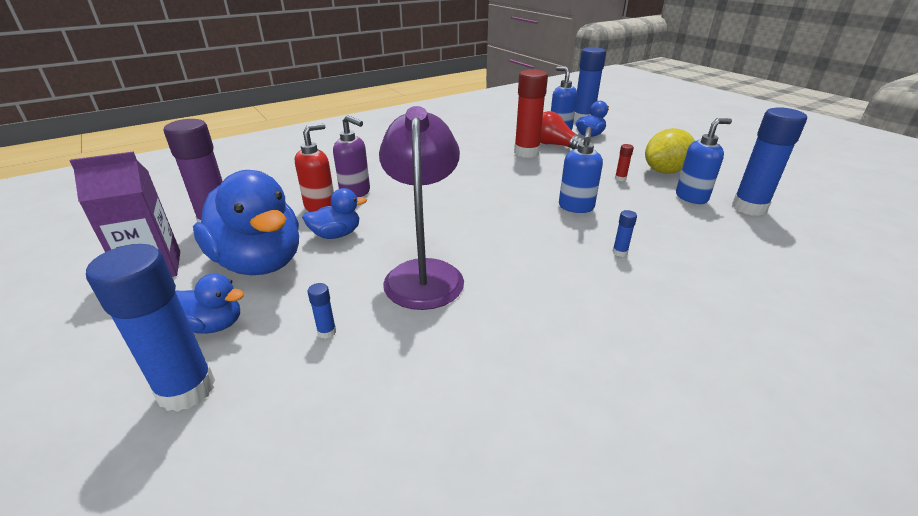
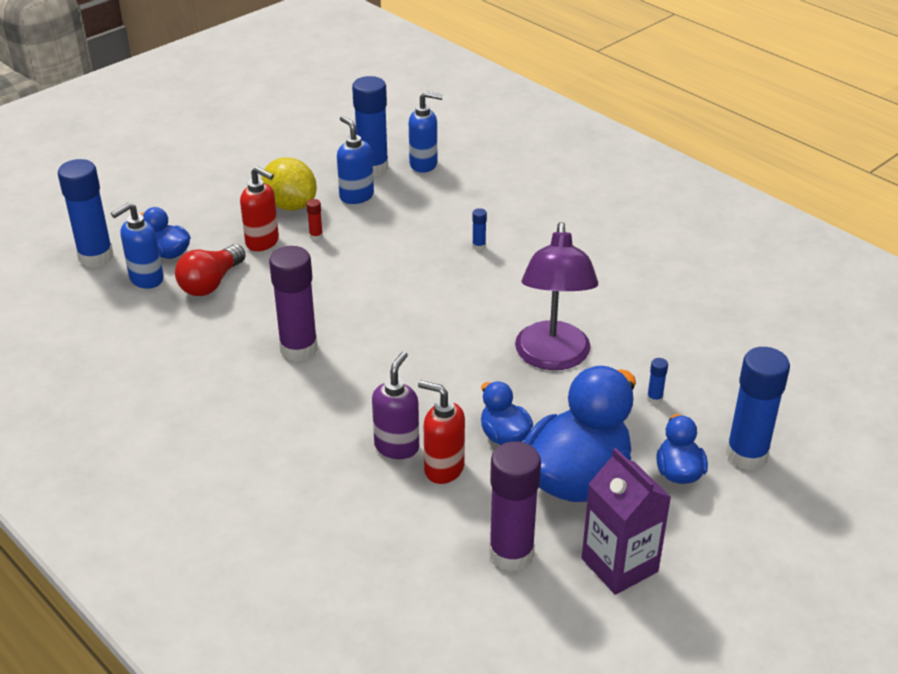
camera: 100 degrees left, 5 degrees up
purple lamp [379,106,464,310] -> purple lamp turned 75 degrees counterclockwise [515,222,598,370]
red glue stick [514,69,548,158] -> none
blue soap dispenser [559,127,603,213] -> blue soap dispenser moved to [409,91,443,173]
none -> red soap dispenser [240,166,279,251]
none -> purple glue stick [269,246,318,362]

